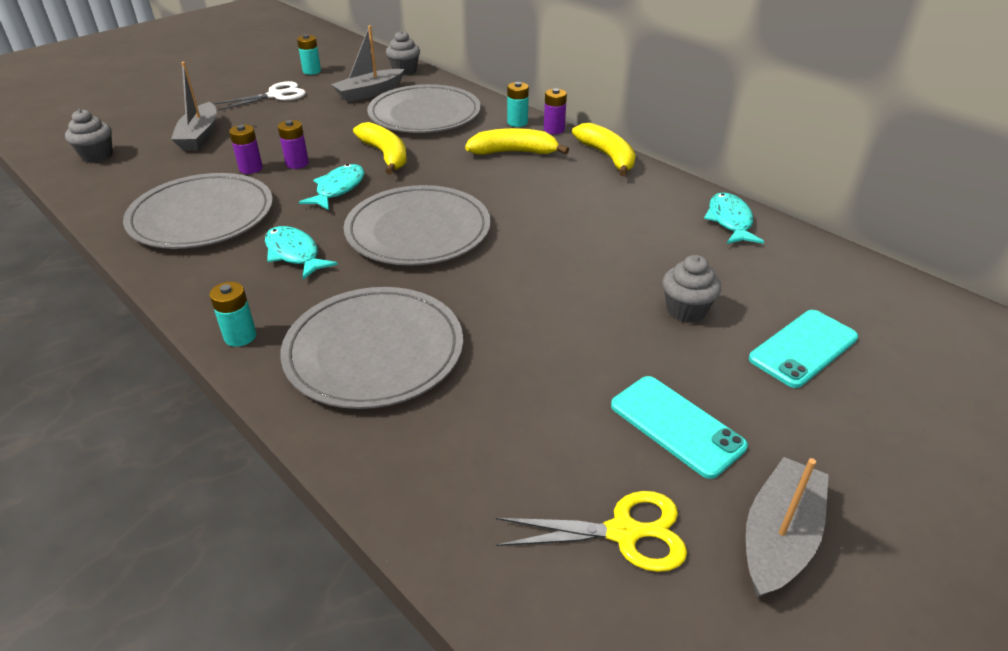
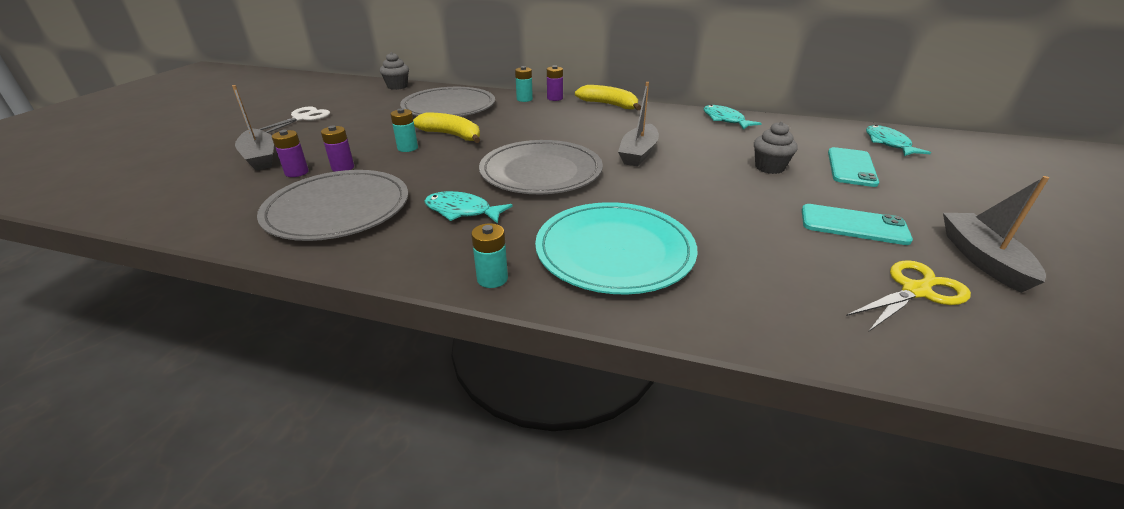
camera: 30 degrees left, 5 degrees down
grey cupcake [65,109,113,163] -> none
purple battery [278,120,309,169] -> purple battery moved to [272,130,309,177]
grey plate [280,287,463,409] -> turquoise plate [535,202,698,294]
turquoise battery [297,34,321,75] -> turquoise battery moved to [390,108,418,152]
turquoise fish [299,164,364,210] -> turquoise fish moved to [866,125,931,156]
grey boat [331,26,405,102] -> grey boat moved to [618,82,659,166]
yellow banana [465,128,569,155] -> none

